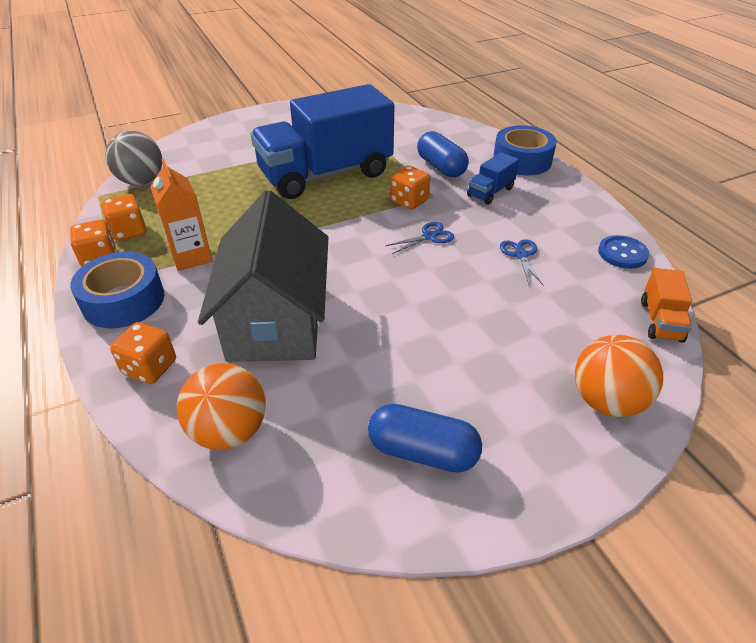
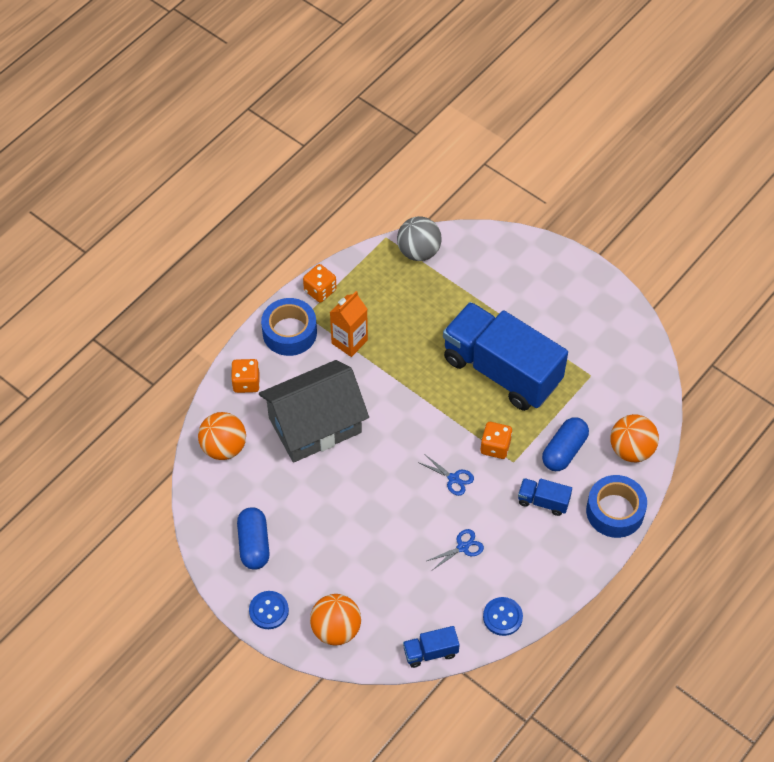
camera: 65 degrees right, 15 degrees up
orange dice [101,194,146,241] -> none
orange truck [641,268,692,343] -> blue truck [403,626,460,668]
none -> blue button [249,591,289,629]
none -> orange ball [610,414,659,462]

